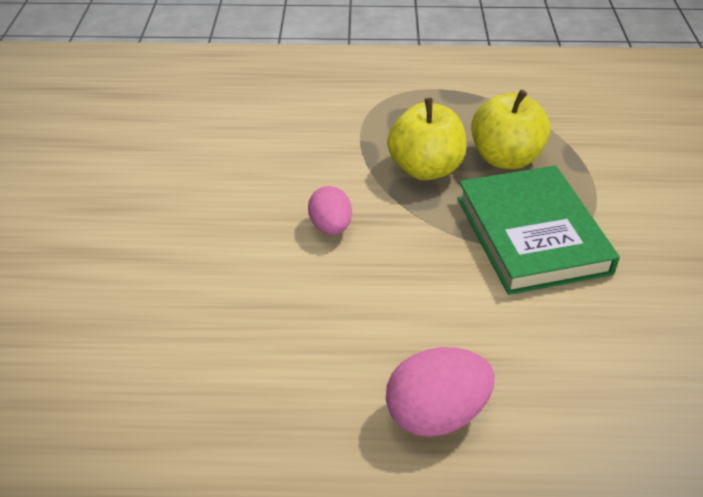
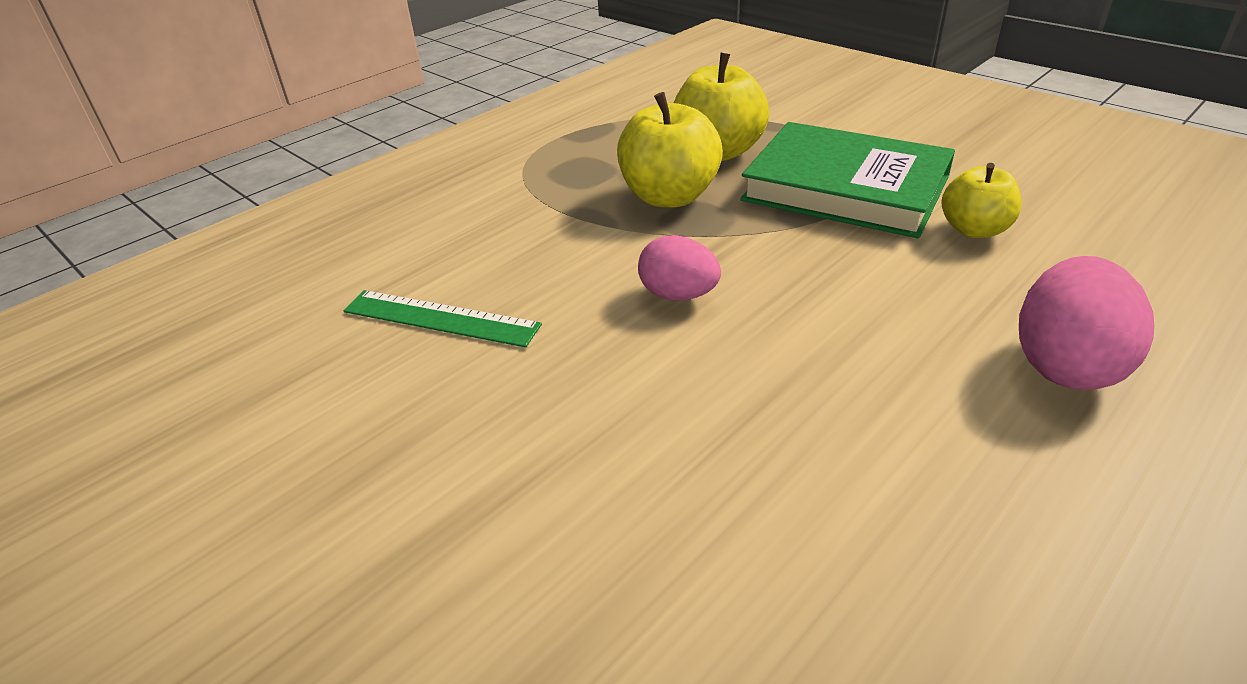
camera: 45 degrees left, 5 degrees down
none -> green ruler [344,290,542,348]
none -> yellow apple [941,163,1022,238]

